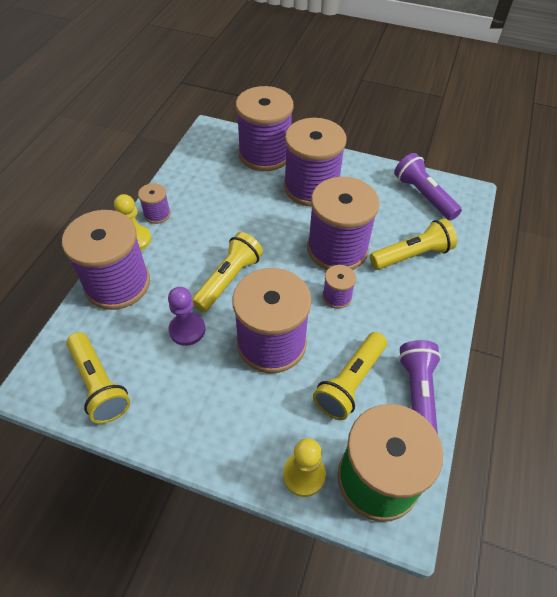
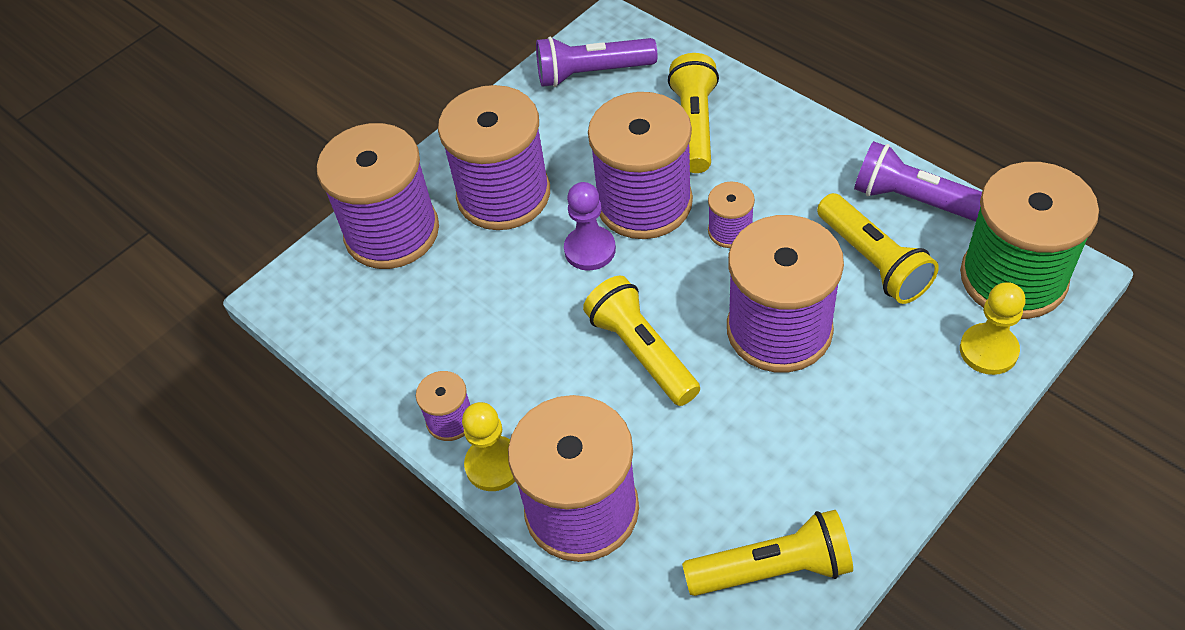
camera: 60 degrees left, 0 degrees up
purple pawn [168,287,205,346] -> purple pawn moved to [564,182,616,270]

